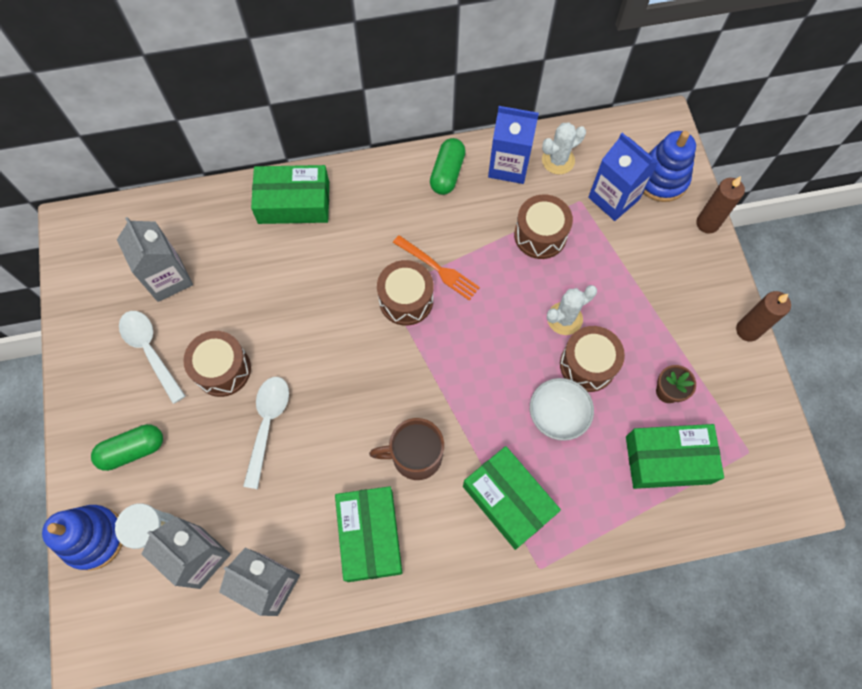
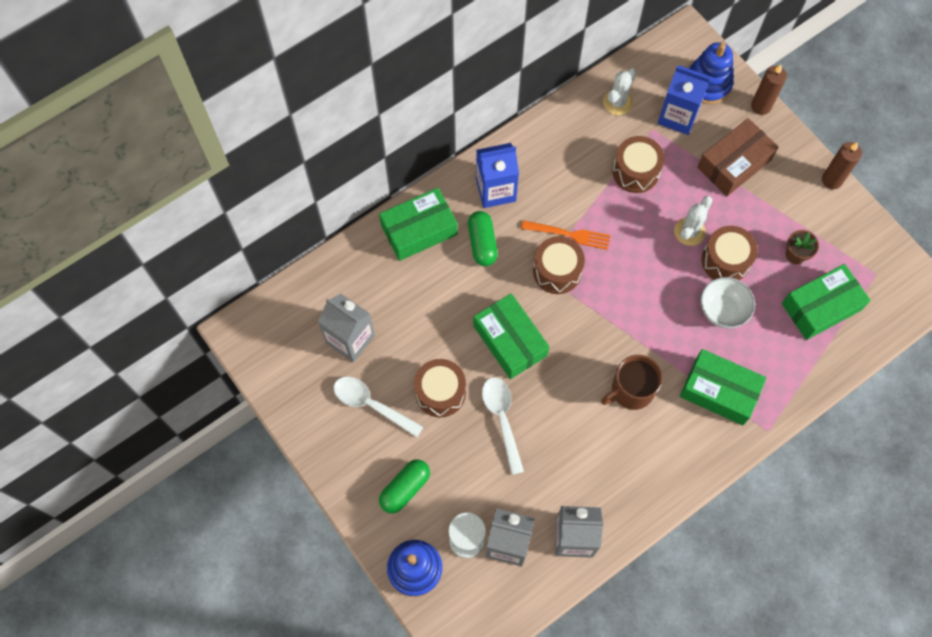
camera: 25 degrees left, 0 degrees up
green box [335,486,402,582] -> green box moved to [473,293,549,379]
green capsule [430,138,466,195] -> green capsule moved to [468,211,498,266]
blue carton [488,106,539,184] -> blue carton moved to [476,143,519,208]
none -> brown box [697,118,778,196]

